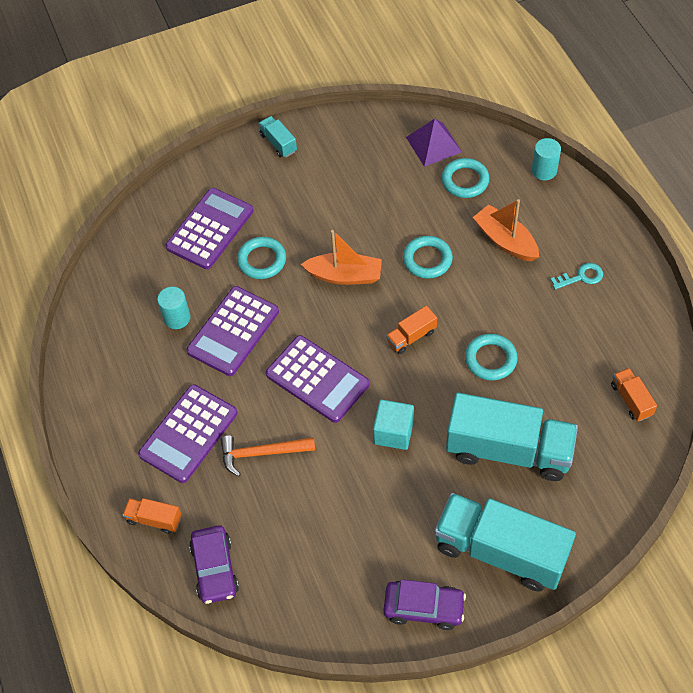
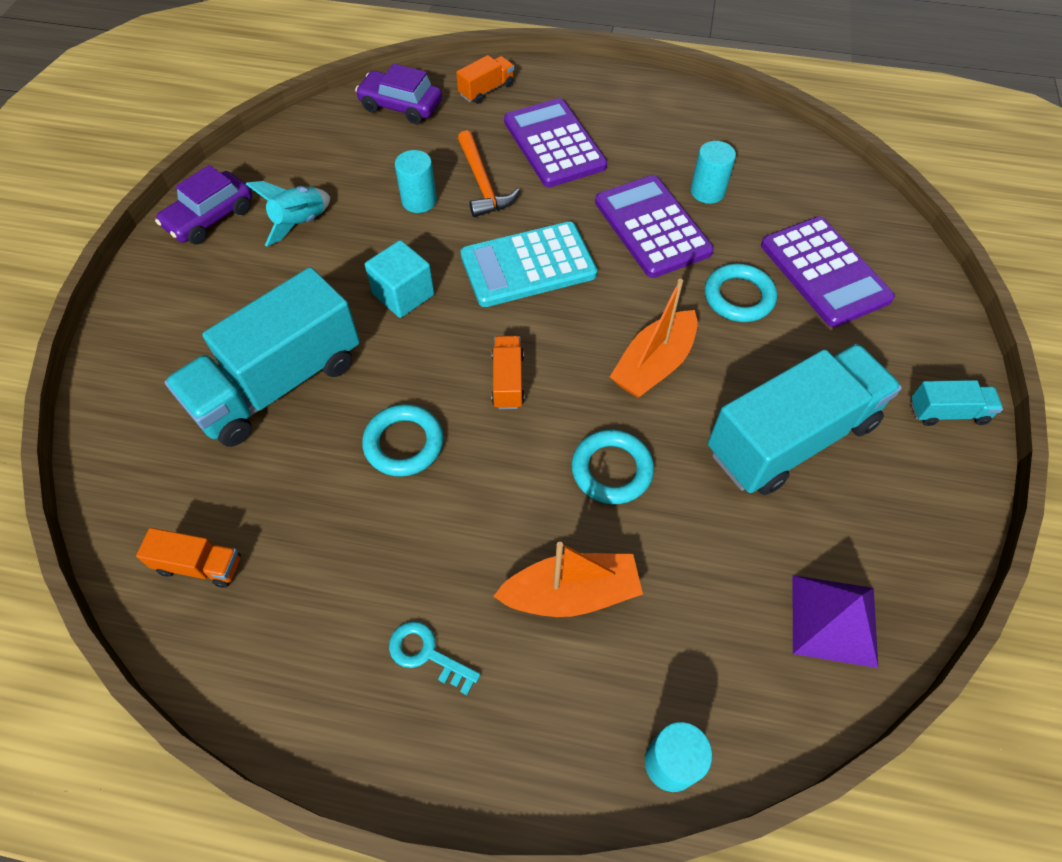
camera: 120 degrees right, 0 degrees up
orange hammer [221,435,315,477] -> orange hammer turned 135 degrees clockwise [458,130,520,217]
purple calculator [266,335,369,423] -> turquoise calculator [461,222,597,307]
turquoise truck [434,493,576,592] -> turquoise truck moved to [708,344,902,495]
turquoise ring [442,158,490,198] -> none
turquoise key [550,263,603,290] -> turquoise key turned 105 degrees clockwise [389,621,480,695]
none -> turquoise rocket [246,181,330,247]
none -> turquoise cylinder [395,150,437,213]

